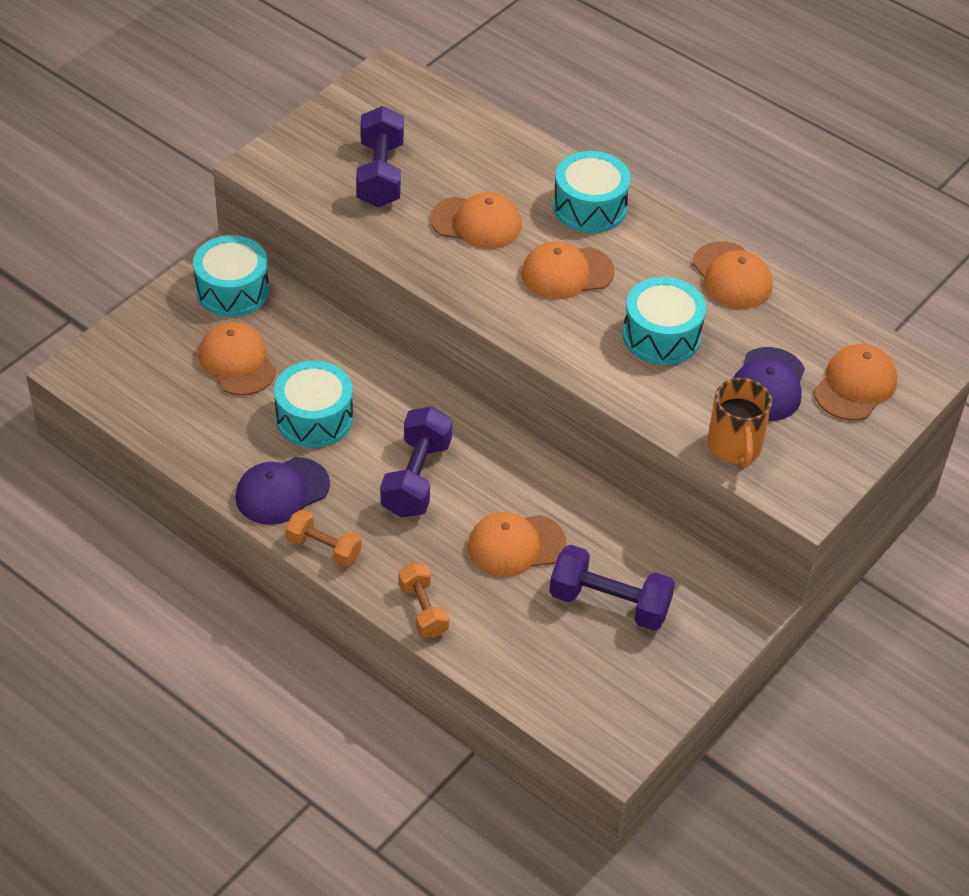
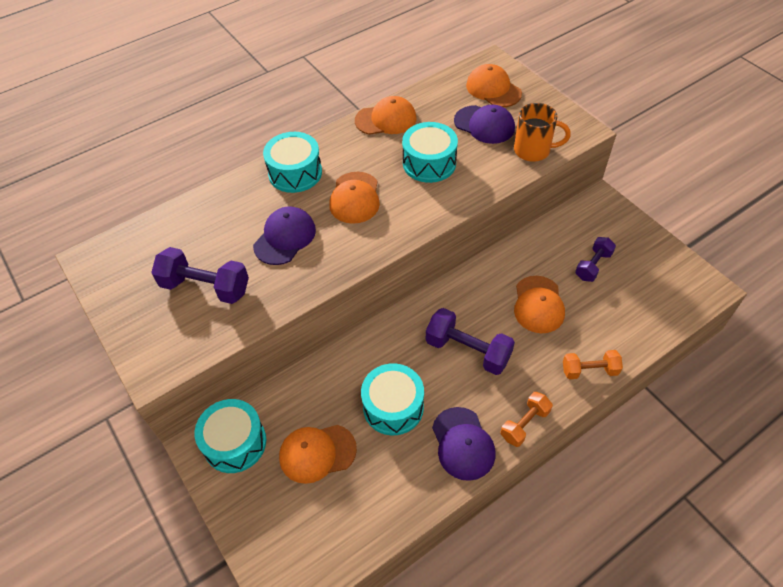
camera: 70 degrees left, 5 degrees up
orange cap [430,192,522,249] -> purple cap [253,206,316,265]
purple dumbbell [549,545,675,631] -> purple dumbbell [575,237,616,282], size x0.63

